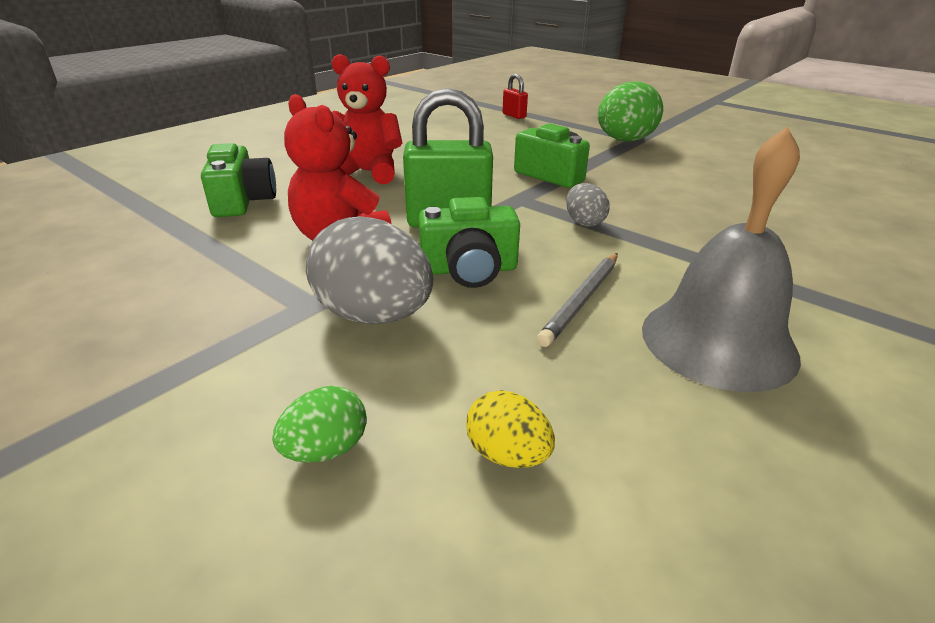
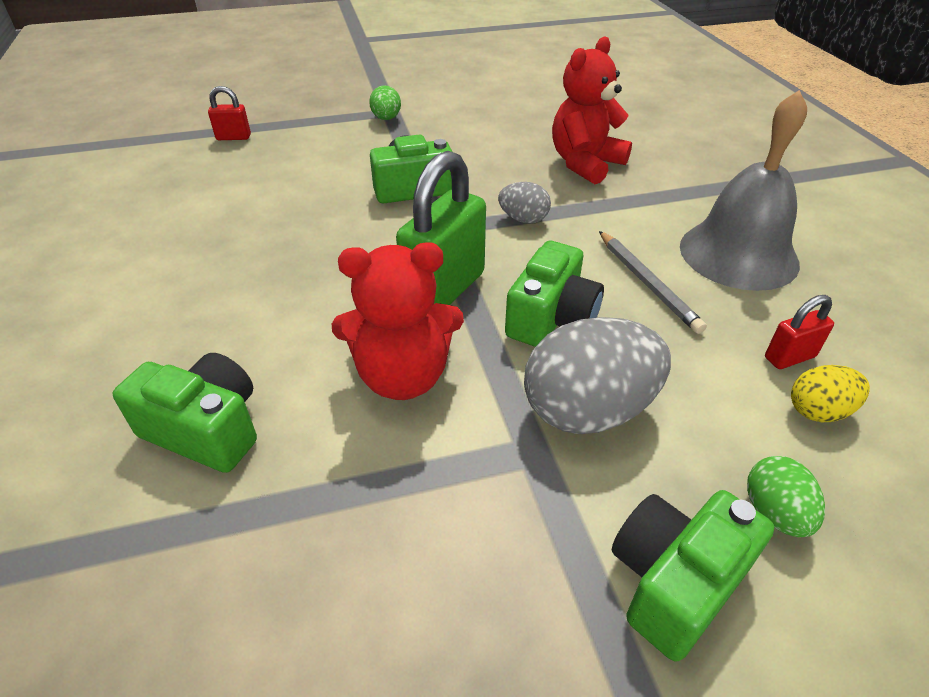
camera: 55 degrees left, 10 degrees up
red teddy bear [331,54,402,184] -> red teddy bear moved to [552,37,632,184]
green egg [598,82,663,142] -> green egg [369,85,401,120], size x0.51
none -> green camera [612,490,774,662]
none -> red padlock [765,295,834,369]

